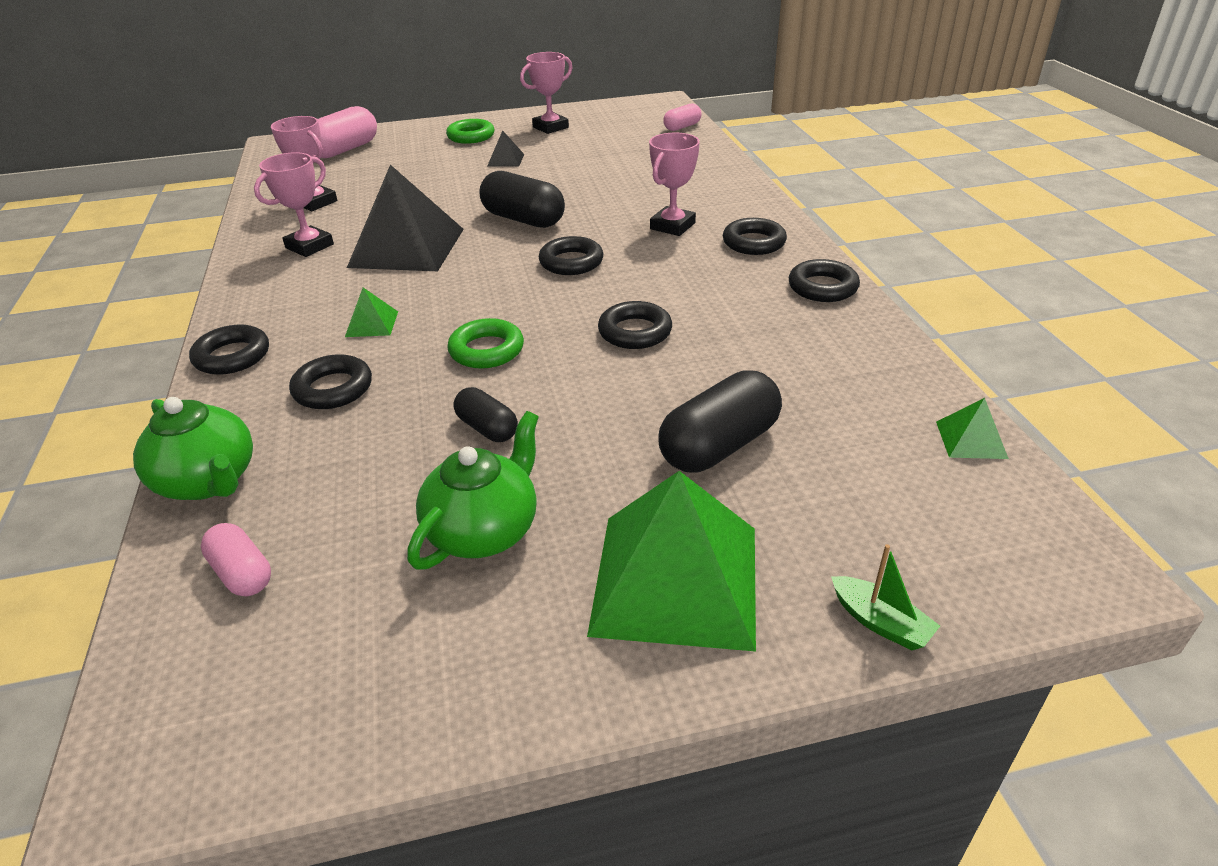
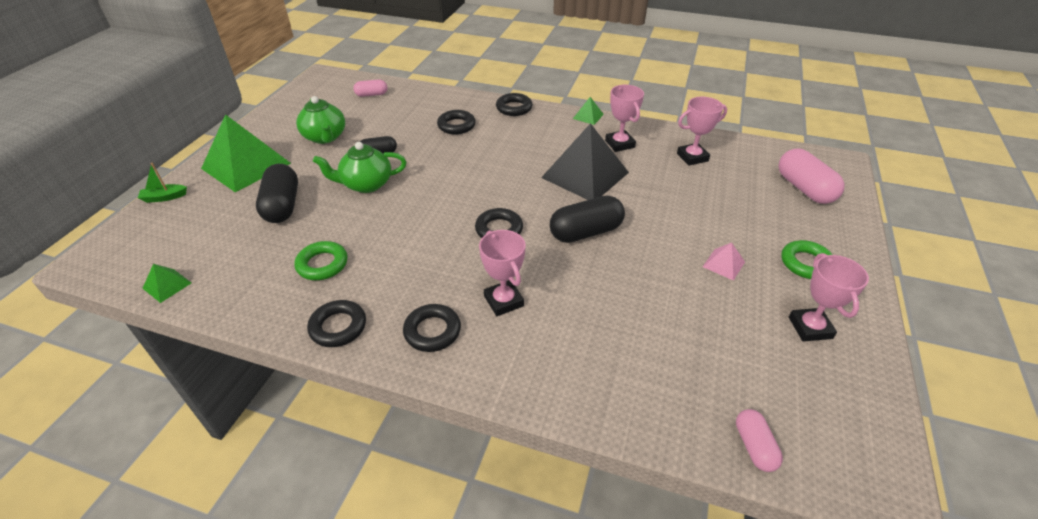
camera: 120 degrees right, 5 degrees up
green teapot [133,397,253,500] -> green teapot moved to [313,142,406,193]
green pyramid [345,288,398,337] -> green pyramid moved to [573,97,604,125]
green ring [447,318,524,369] -> green ring moved to [295,241,347,280]
black pyramid [487,130,524,166] -> pink pyramid [703,243,745,281]
black ring [598,301,672,349] -> none

